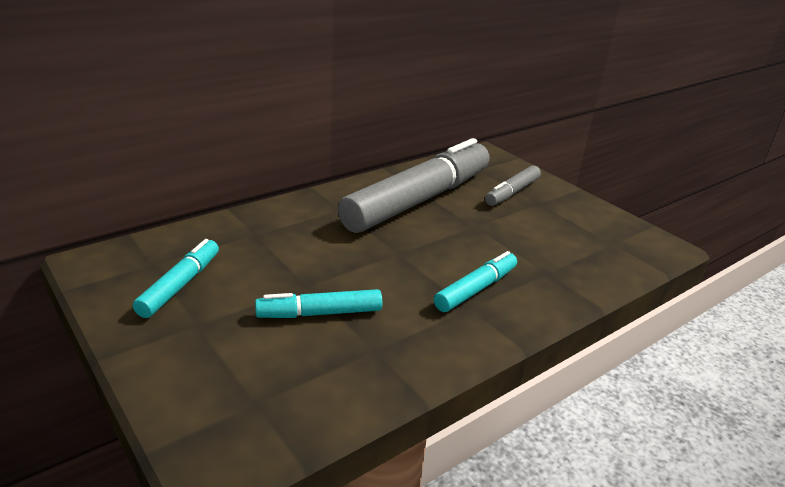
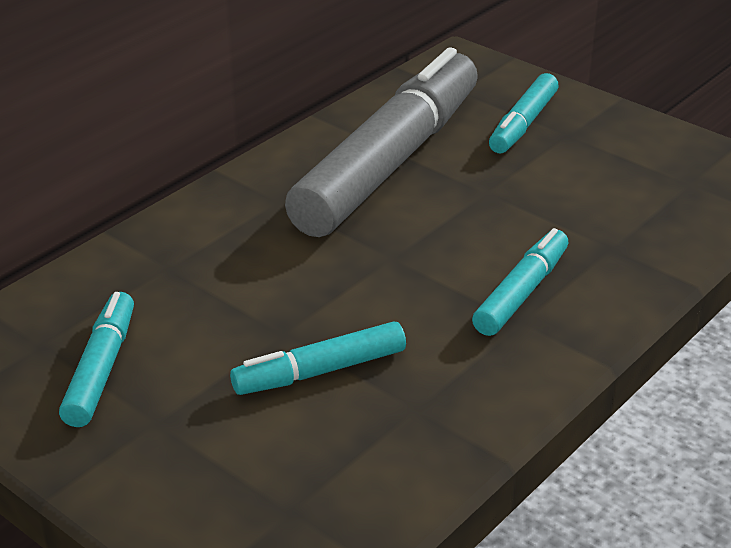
camera: 10 degrees left, 5 degrees up
grey marker [485,165,541,206] -> turquoise marker [489,73,559,153]

